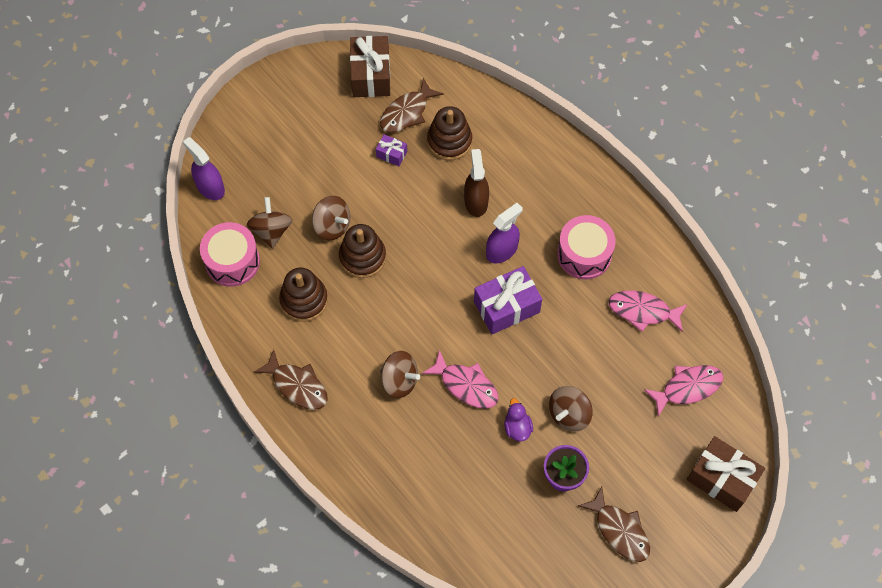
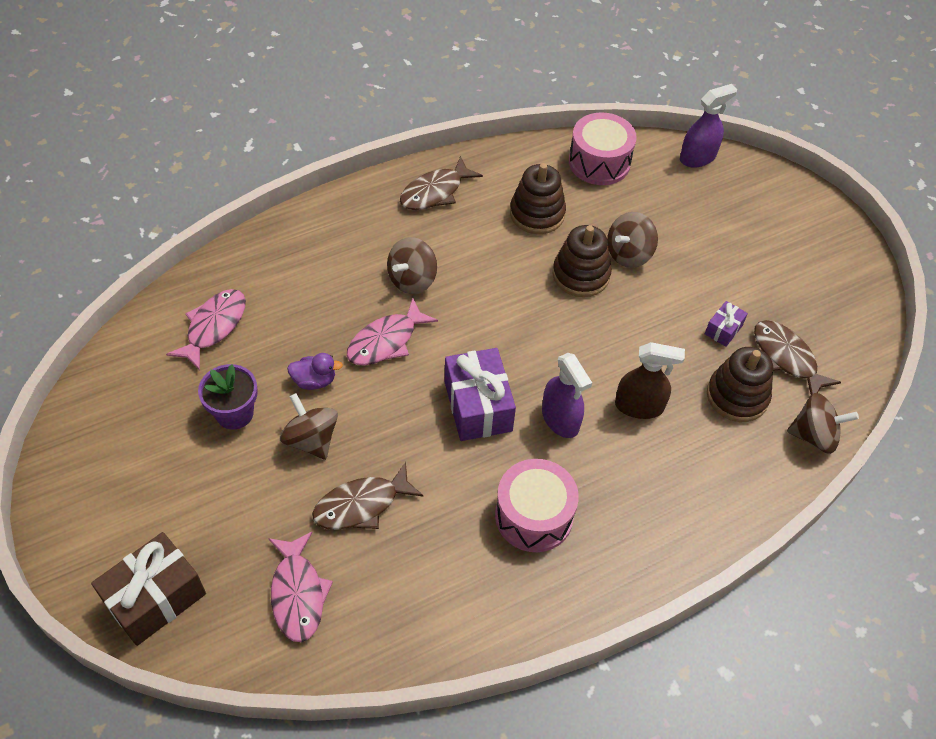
camera: 100 degrees right, 10 degrees down
brown spinning top [247,197,292,249] -> brown spinning top moved to [787,393,859,454]
brown gift [350,36,390,97] -> none
brown fish [578,487,650,562] -> brown fish moved to [312,462,424,530]
pink fish [608,291,688,332] -> pink fish moved to [166,289,246,371]

